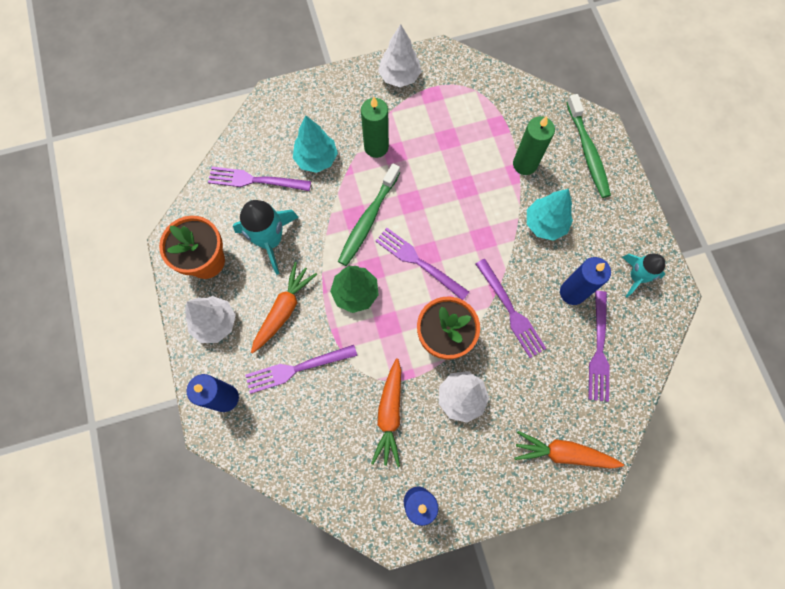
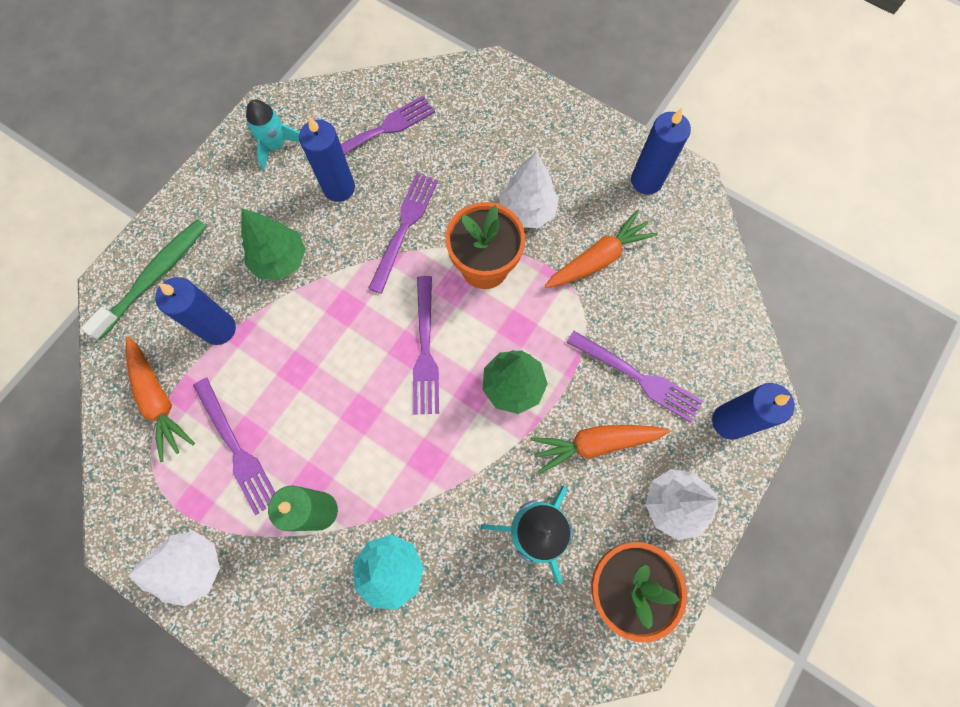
camera: 130 degrees left, 0 degrees up
purple fork [208,167,311,191] -> purple fork moved to [193,378,275,515]
green toothbrush [338,164,400,266] -> none
green candle [513,116,555,175] -> blue candle [155,277,236,345]
orange carrot [514,431,624,469] -> orange carrot moved to [125,337,195,462]
turquoise tree [527,189,573,241] -> green tree [241,208,306,280]

